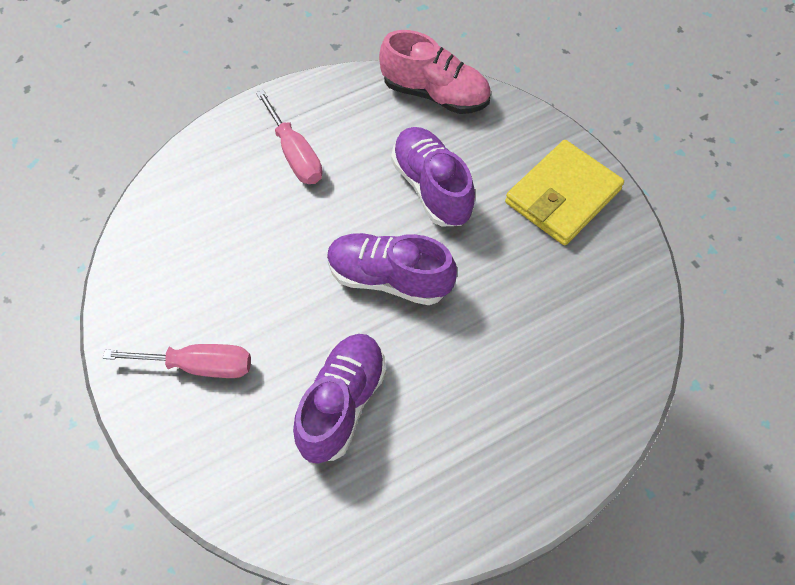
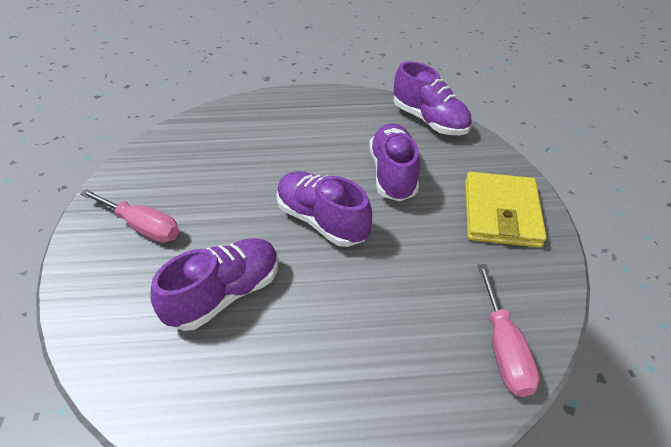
camera: 25 degrees right, 15 degrees down
pink screwdriver [256,90,322,184] -> pink screwdriver moved to [477,264,540,397]
pink shoe [379,30,491,114] -> purple shoe [393,61,472,135]
yellow wallet [505,140,624,245] -> yellow wallet turned 60 degrees counterclockwise [465,172,547,248]

